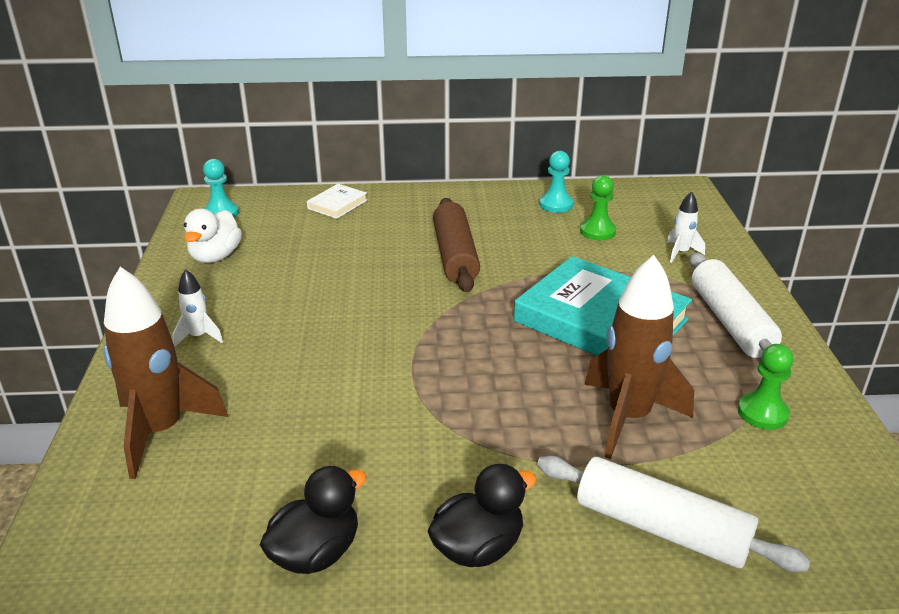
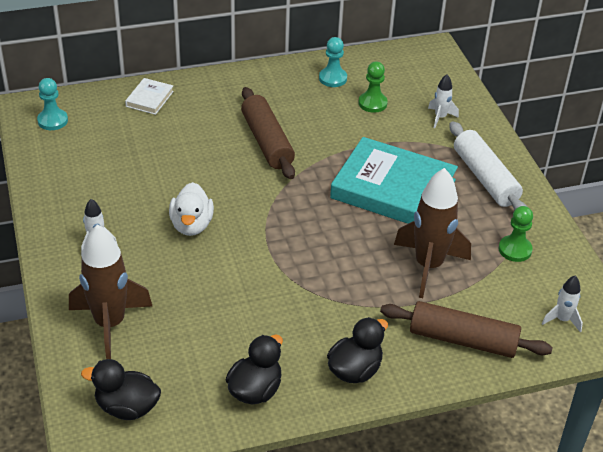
camera: 15 degrees left, 10 degrees up
white duck [184,209,242,263] -> white duck moved to [169,182,214,236]
white rolling pin [537,456,810,572] -> brown rolling pin [380,301,553,358]
none -> black duck [81,359,161,420]
none -> white rocket [542,275,583,333]

